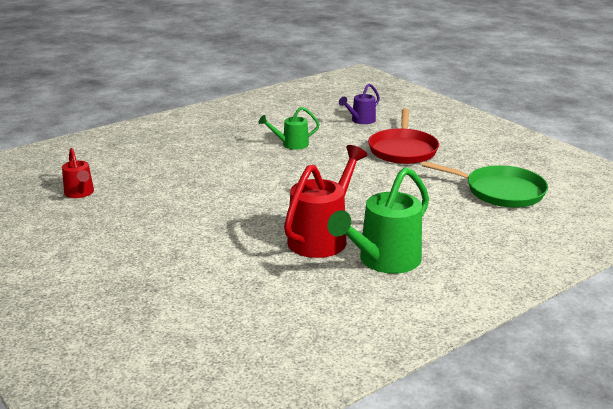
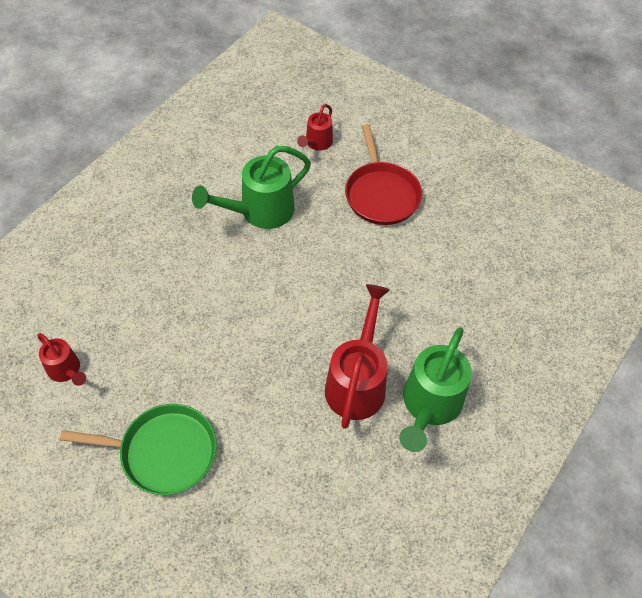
camera: 20 degrees left, 30 degrees up
green watering can [259,107,320,150] -> green watering can [192,146,311,229], size x1.82
purple watering can [339,83,380,124] -> red watering can [297,104,333,151]
green pan [422,161,548,208] -> green pan moved to [60,404,217,495]

